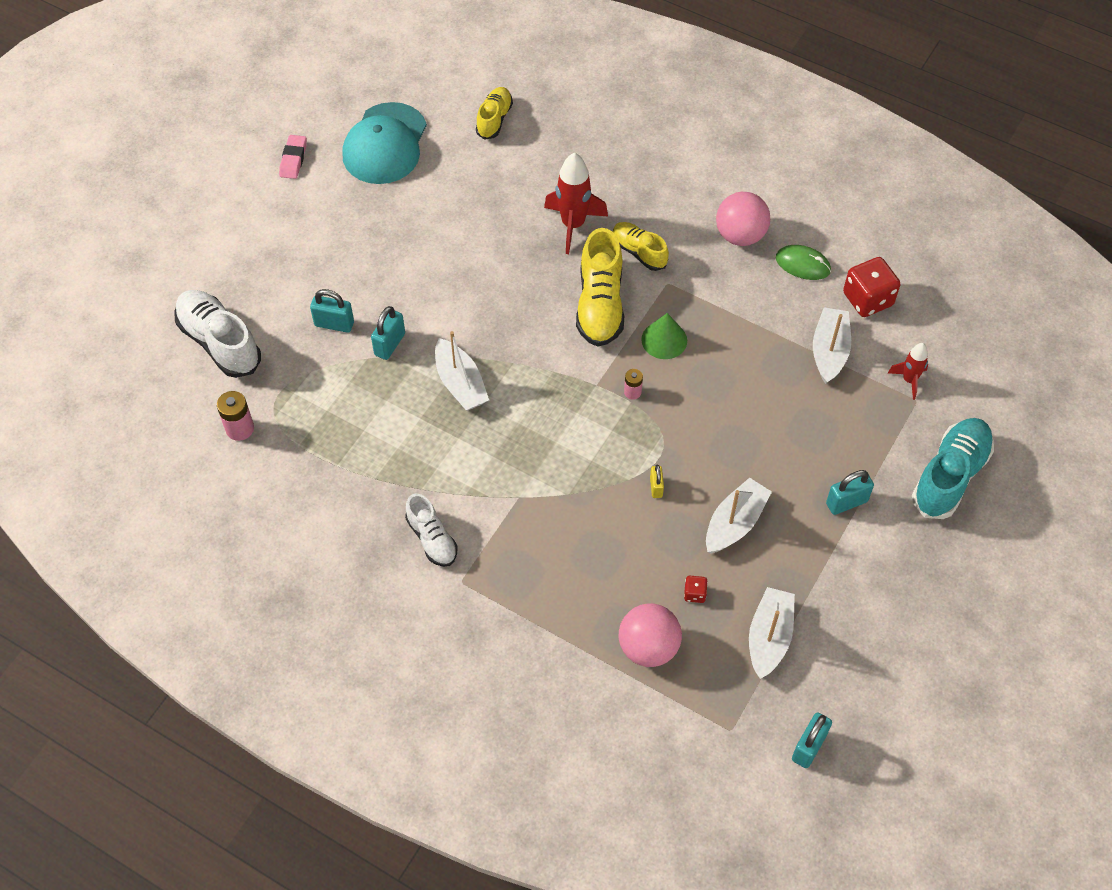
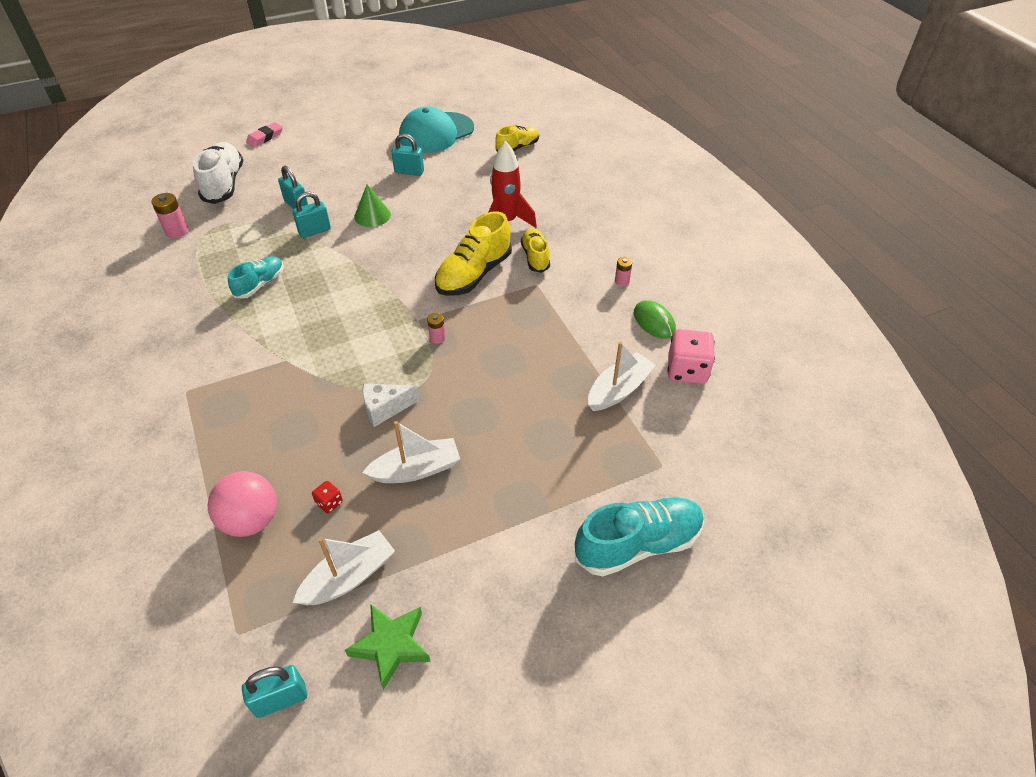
camera: 35 degrees right, 10 degrees down
pink eraser [279,135,307,179] -> pink eraser moved to [246,122,283,147]
white shoe [405,494,458,567] -> none
white boat [435,331,489,411] -> none
green cone [641,313,687,359] -> green cone moved to [354,185,391,227]
yellow padlock [650,465,664,498] -> white cheese [362,383,419,427]
pink ball [716,192,770,246] -> pink battery [615,257,632,286]
turquoise padlock [826,470,874,515] -> turquoise padlock moved to [391,133,424,176]
red dice [843,257,900,317] -> pink dice [667,329,715,384]
red rocket [888,343,928,400] -> none
none -> turquoise shoe [228,256,284,299]
none -> green star [345,604,431,690]

